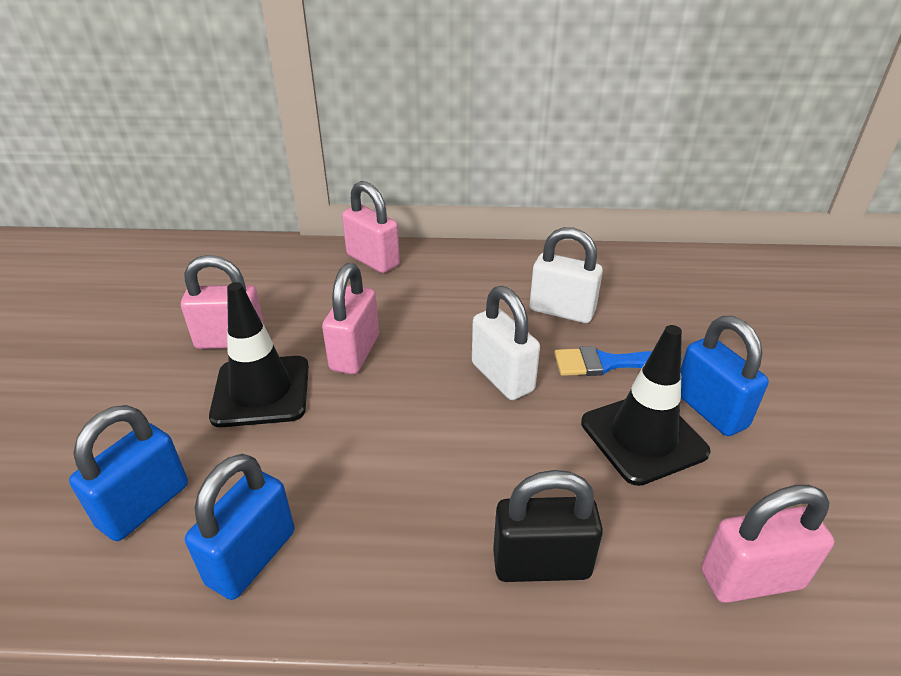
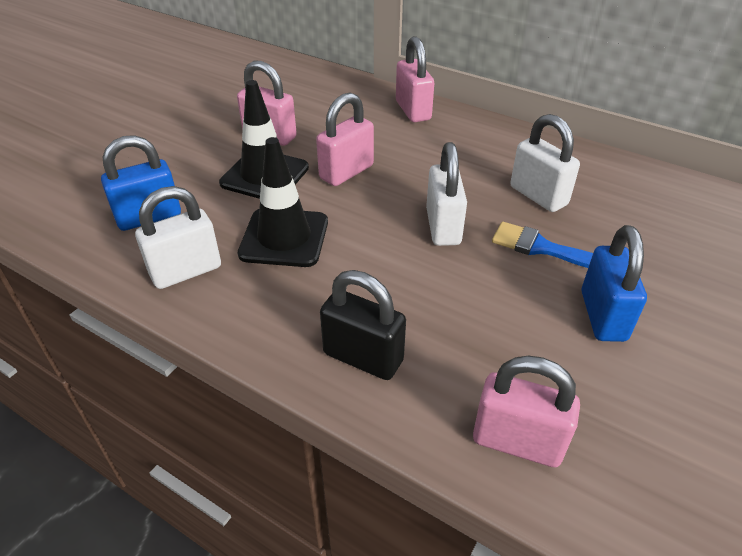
camera: 30 degrees right, 5 degrees up
blue padlock [185,454,294,600] -> white padlock [135,186,221,289]
black traffic cone [581,325,711,486] -> black traffic cone moved to [238,137,328,267]

